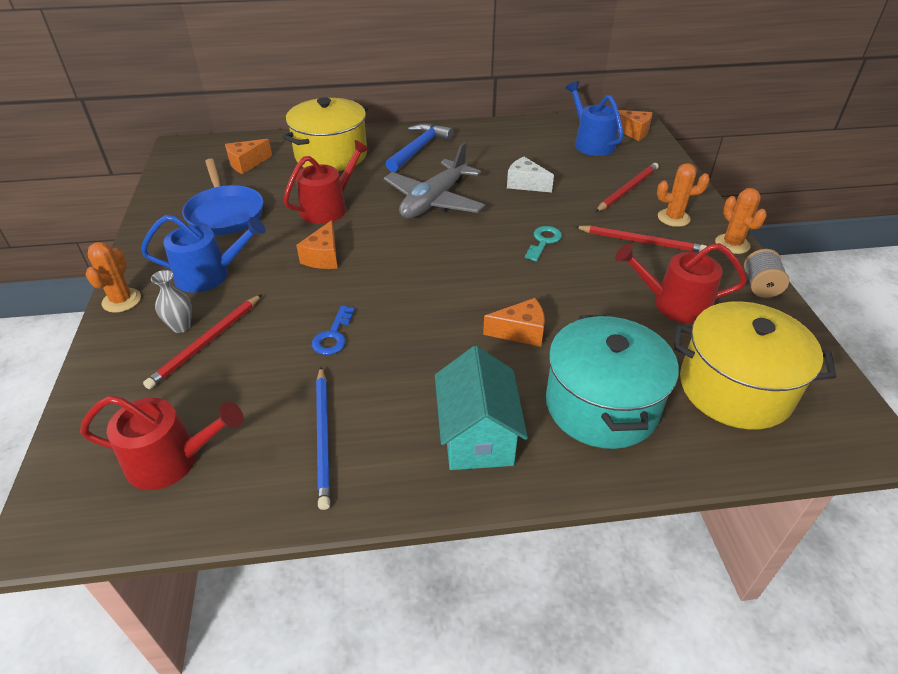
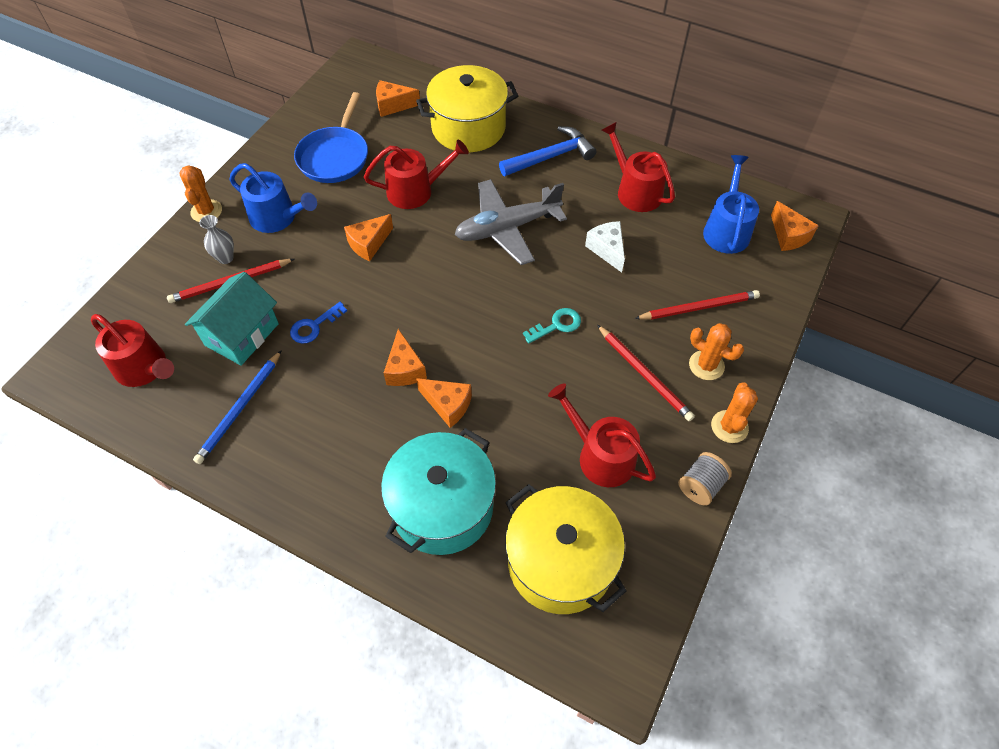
camera: 35 degrees right, 15 degrees up
orange cactus [86,242,141,313] -> orange cactus turned 45 degrees counterclockwise [179,165,222,222]
turquoise house [435,346,528,470] -> turquoise house moved to [185,272,279,366]
none -> orange cheese [384,329,427,386]
none -> red watering can [602,122,675,212]

